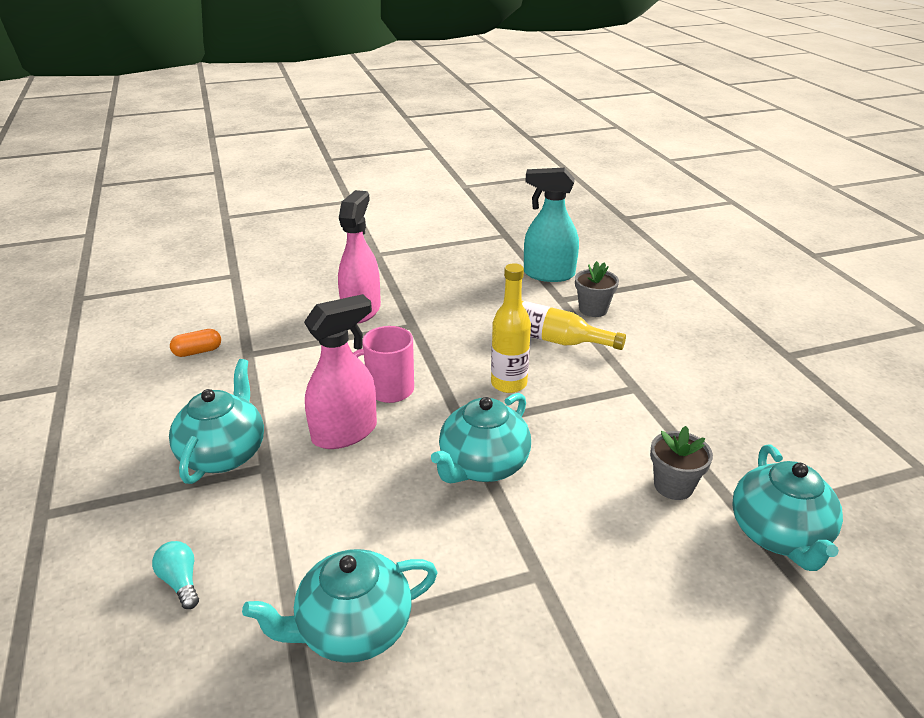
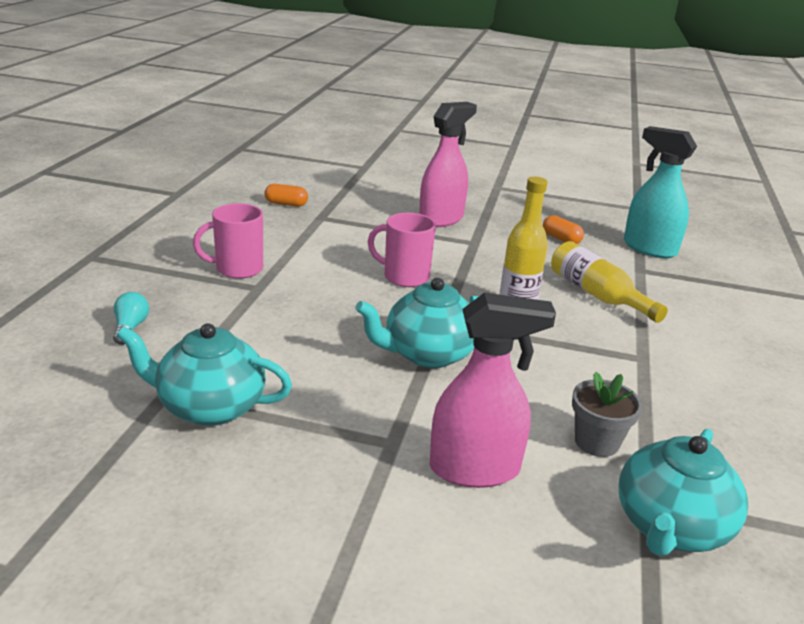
camera: 30 degrees right, 5 degrees down
turquoise teapot [169,359,264,484] -> pink mug [193,203,263,279]
pink spray bottle [304,294,377,449] -> pink spray bottle moved to [430,293,556,488]
grey flower pot [575,261,619,317] -> none
none -> orange capsule [543,215,584,244]

